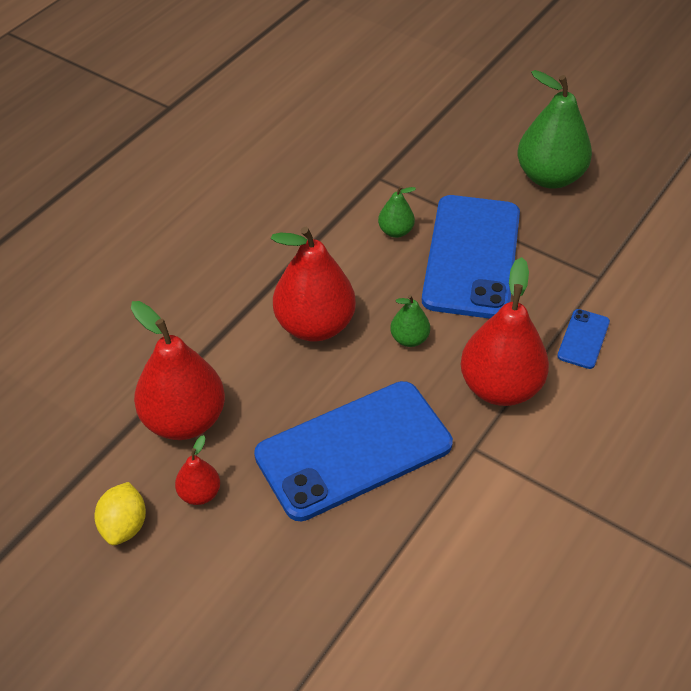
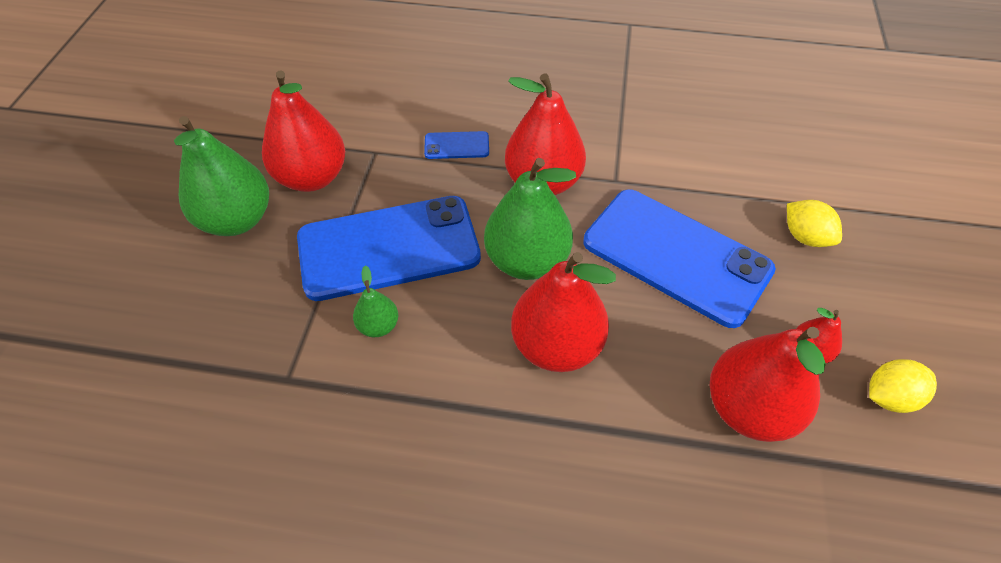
camera: 115 degrees left, 5 degrees up
green pear [390,295,430,347] -> green pear [484,158,576,280], size x2.08
none -> red pear [262,70,345,192]
none -> yellow lemon [787,200,842,247]

